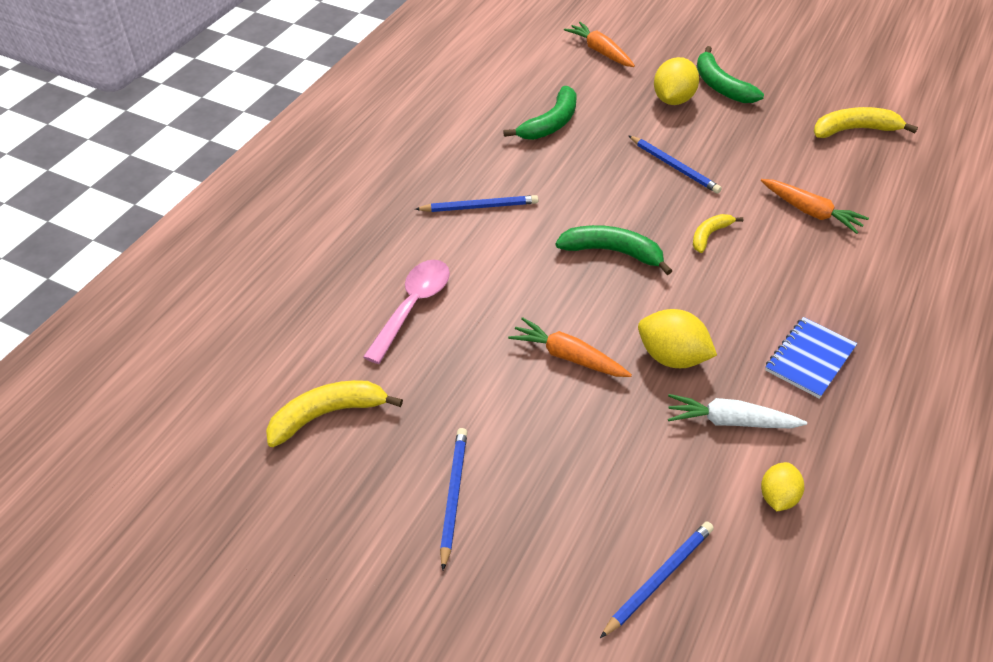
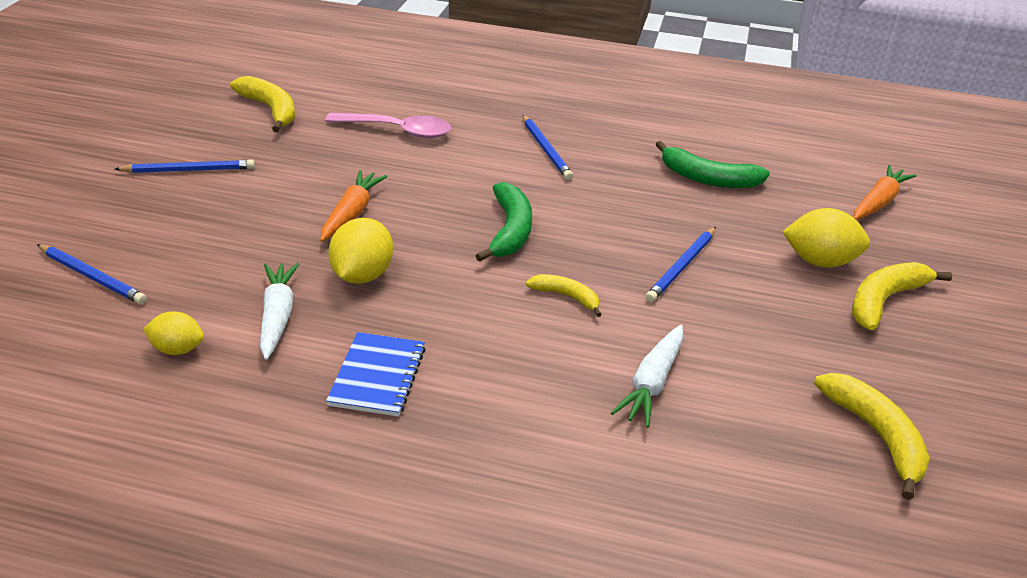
camera: 75 degrees right, 10 degrees down
green banana [697,46,764,103] -> yellow banana [852,262,952,330]
orange carrot [761,179,869,234] -> white carrot [611,325,684,427]
blue notebook [765,317,857,399] -> blue notebook turned 75 degrees clockwise [326,332,426,417]

